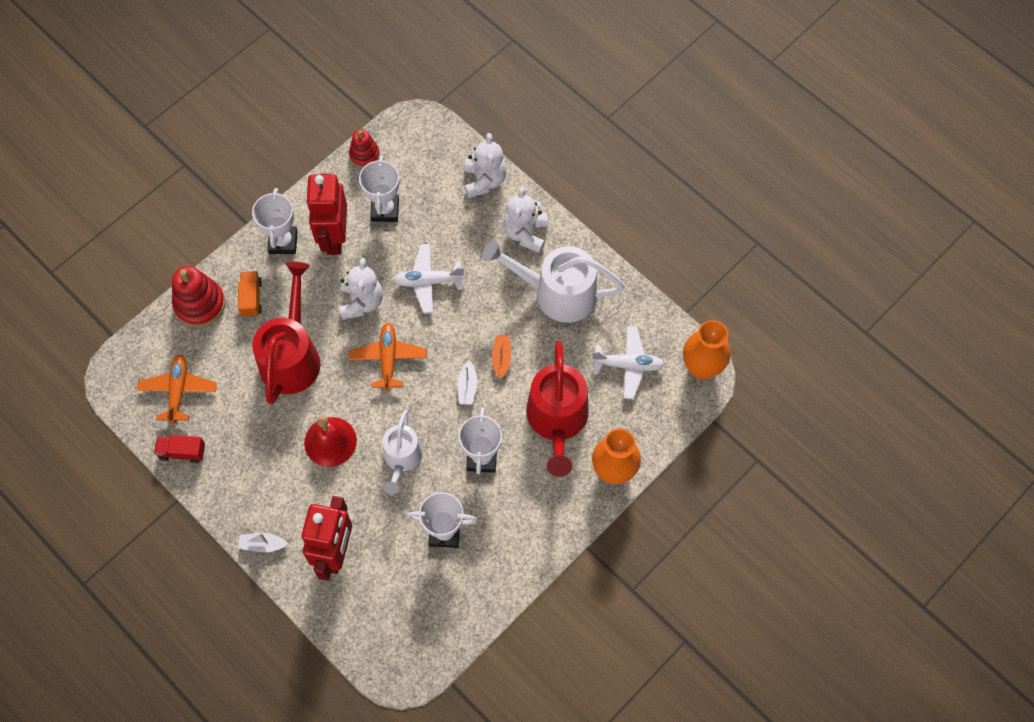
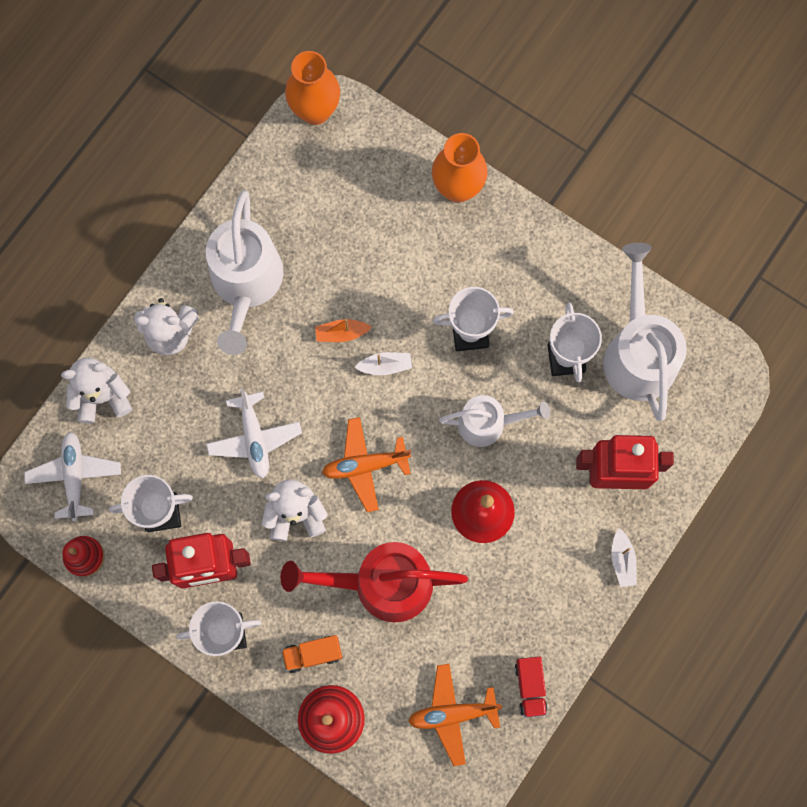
camera: 100 degrees left, 10 degrees up
red watering can [526,341,589,477] -> none
white plane [591,326,665,399] -> white plane moved to [24,432,121,521]
none -> white watering can [603,243,687,421]

